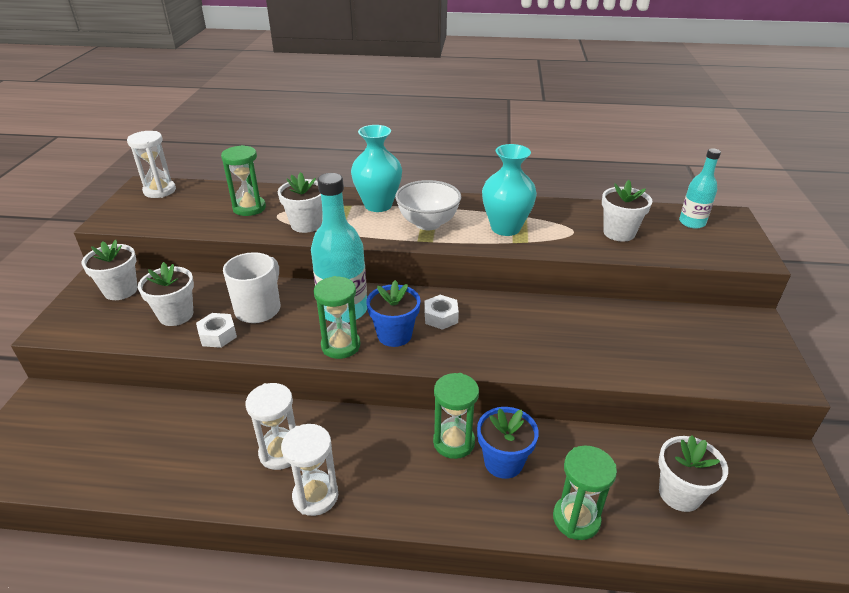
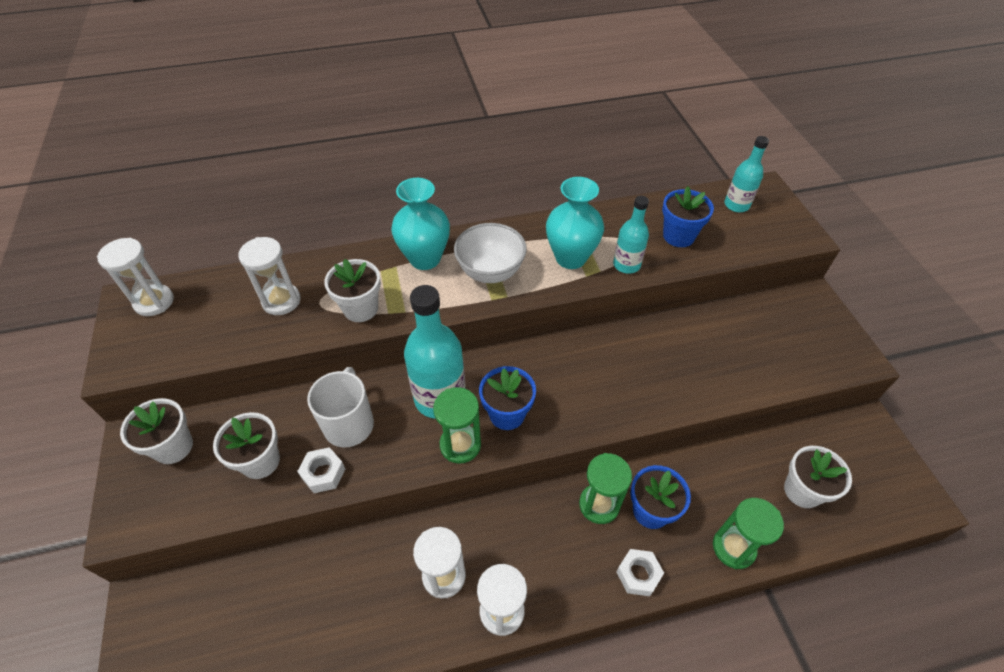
camera: 20 degrees left, 15 degrees up
green hourglass [221,145,266,216] -> white hourglass [238,237,301,315]
white nut [425,295,459,330] -> white nut moved to [616,549,664,596]
white flower pot [602,180,652,242] -> blue flower pot [662,186,714,247]
none -> turquoise bottle [613,196,649,274]

